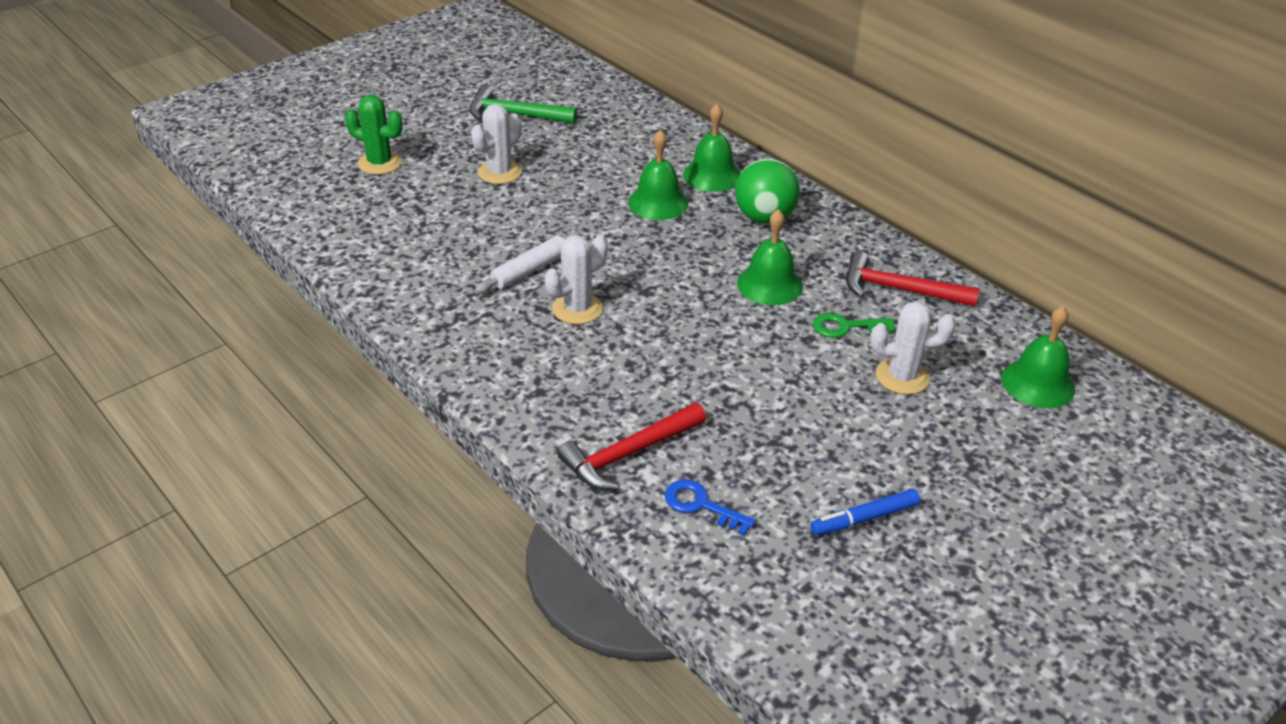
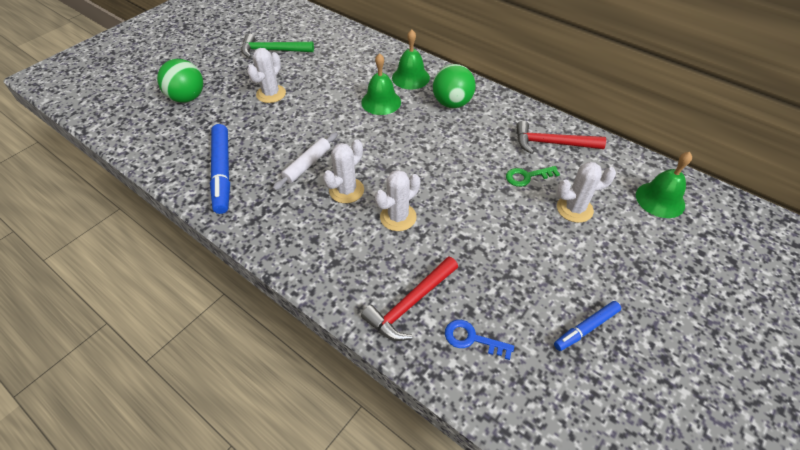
camera: 10 degrees left, 10 degrees up
green cactus [345,95,403,175] -> green ball [157,59,203,103]
green bell [737,209,803,305] -> none
none -> blue marker [210,124,230,214]
none -> white cactus [375,170,420,231]

